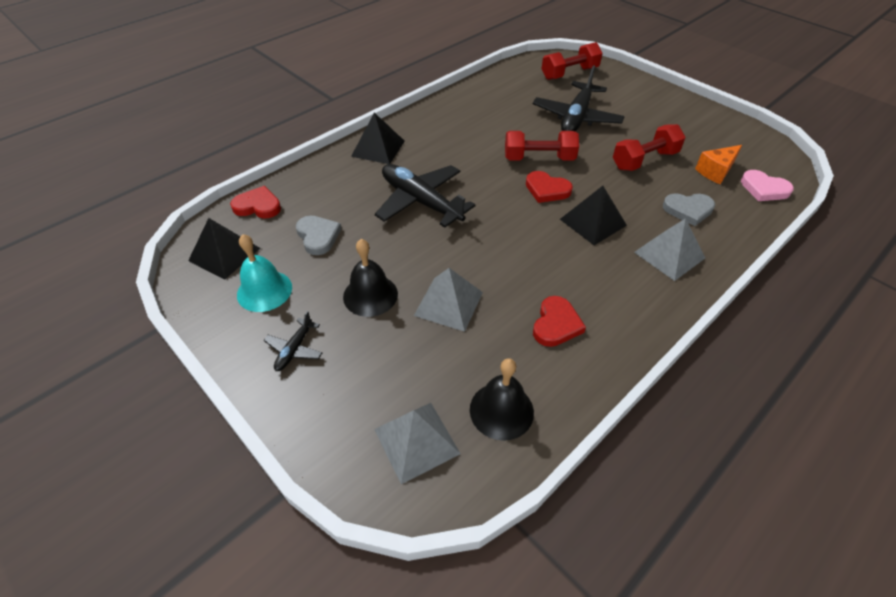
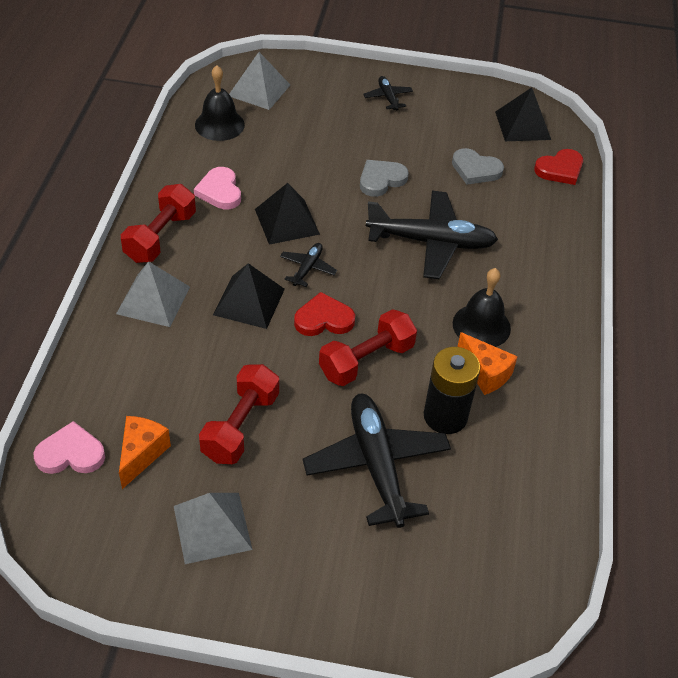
camera: 140 degrees right, 0 degrees up
turquoise bell [237,234,292,312] -> none
black bell [343,239,398,317] -> black bell moved to [453,268,511,347]
black pyramid [351,113,405,164] -> black pyramid moved to [255,183,320,245]
grey pyramid [414,268,483,332] -> grey pyramid moved to [174,493,252,564]
red heart [533,296,586,347] -> pink heart [194,167,241,209]
red dumbbell [542,42,603,80] -> red dumbbell moved to [121,184,196,263]
grey heart [663,193,715,226] -> grey heart moved to [360,160,409,197]
none -> black plane [280,243,337,287]
none -> black battery [424,347,480,434]
none -> orange cheese [457,332,518,395]

